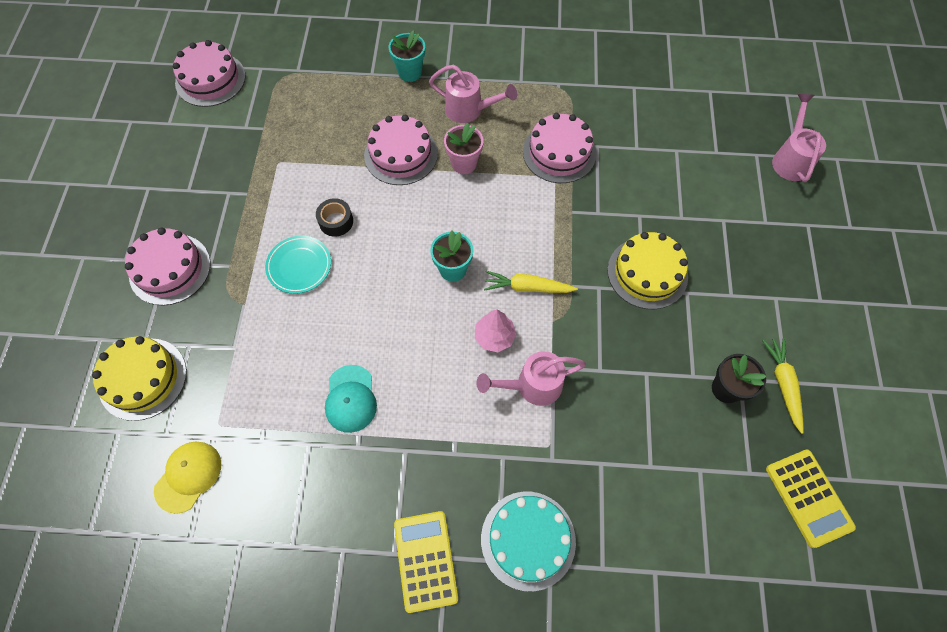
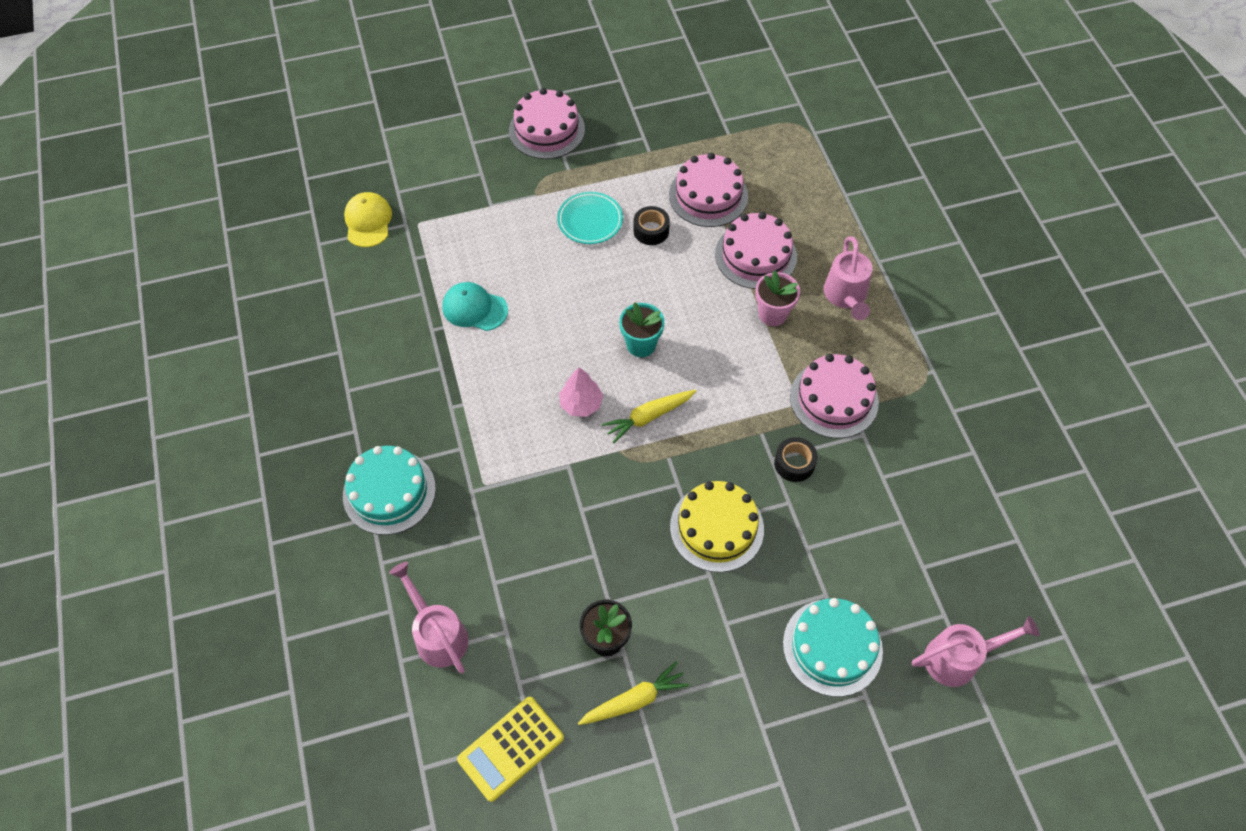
camera: 70 degrees right, 5 degrees down
yellow cake [92,336,187,421] -> none
yellow cap [154,442,221,514] -> yellow cap turned 105 degrees counterclockwise [344,192,392,247]
pink cake [173,40,246,107] -> pink cake moved to [669,153,748,227]
turquoise cap [325,365,377,433] -> turquoise cap turned 45 degrees clockwise [442,282,508,331]
turquoise flower pot [389,30,425,82] -> none
yellow calculator [394,511,458,613] -> none
pink watering can [477,351,586,406] -> pink watering can moved to [389,562,468,673]
yellow carrot [484,271,578,293] -> yellow carrot turned 105 degrees counterclockwise [602,390,696,443]
none -> black tape [774,437,818,482]
none -> turquoise cake [783,598,883,697]

